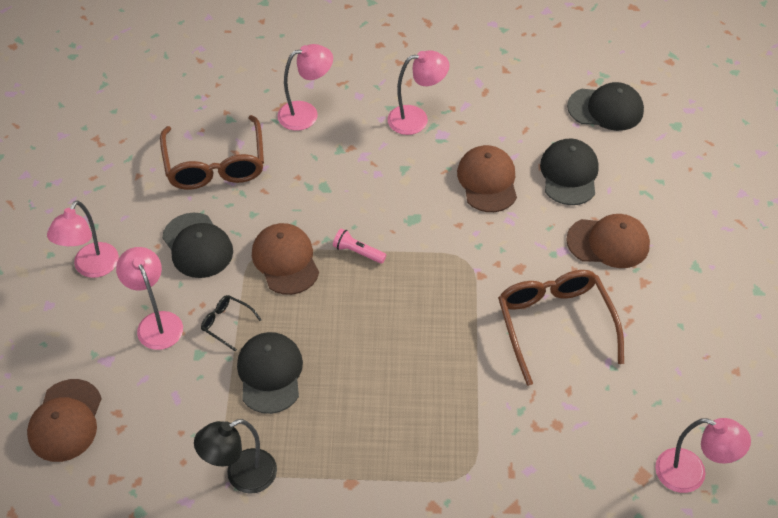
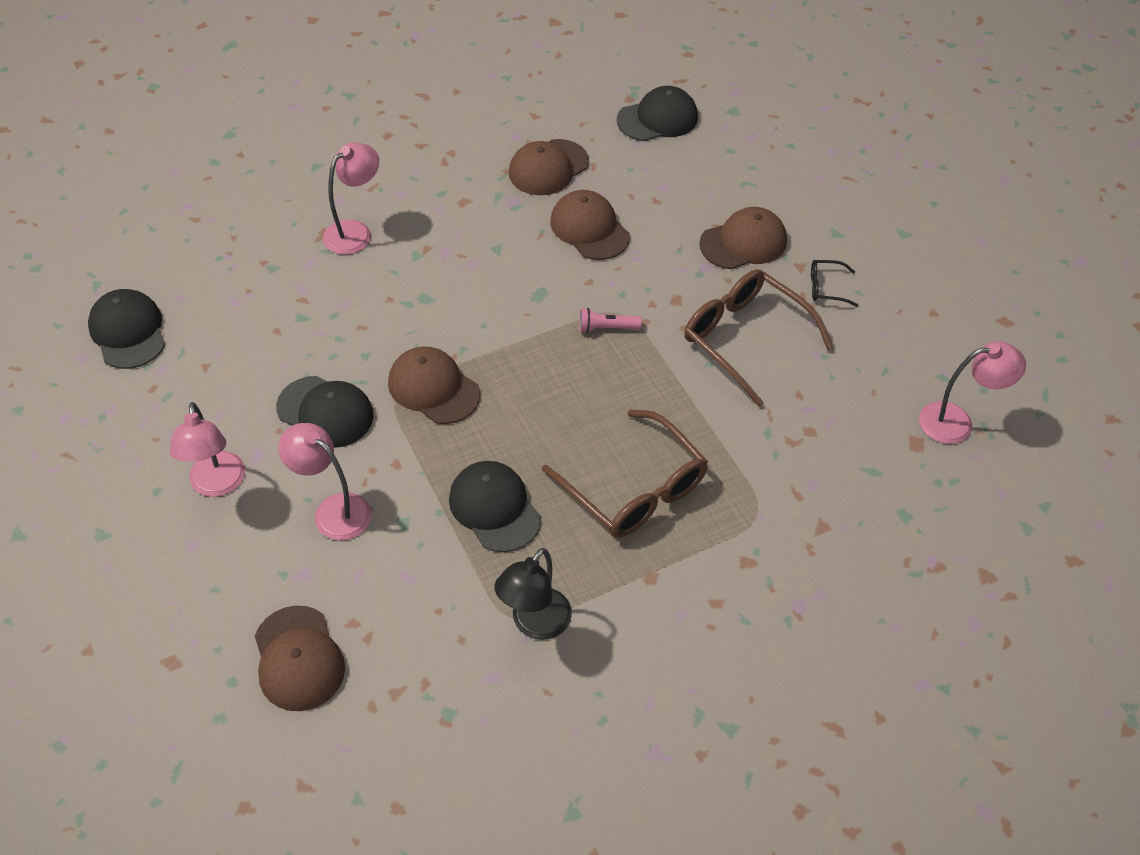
camera: 30 degrees left, 0 degrees up
brown glasses [160,115,264,190] -> brown glasses moved to [542,409,708,538]
black glasses [201,295,262,352] -> black glasses moved to [811,260,858,307]
pink flashlight [333,228,386,264] -> pink flashlight moved to [579,308,642,333]
pink lamp [388,50,450,135] -> none
black cap [540,139,599,205] -> black cap moved to [88,289,165,369]
none -> brown cap [509,139,589,195]

